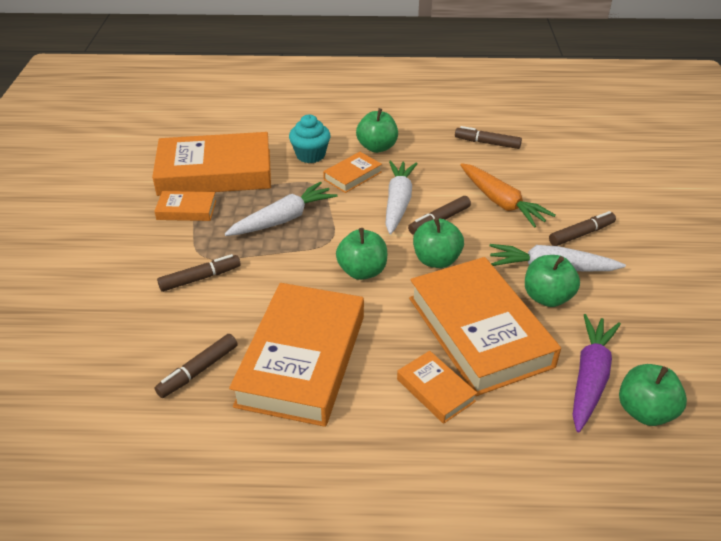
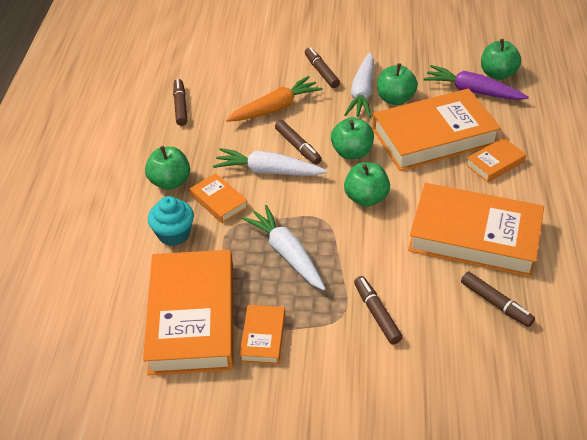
camera: 85 degrees left, 5 degrees up
brown marker [455,126,522,149] -> brown marker turned 150 degrees clockwise [173,79,187,126]

